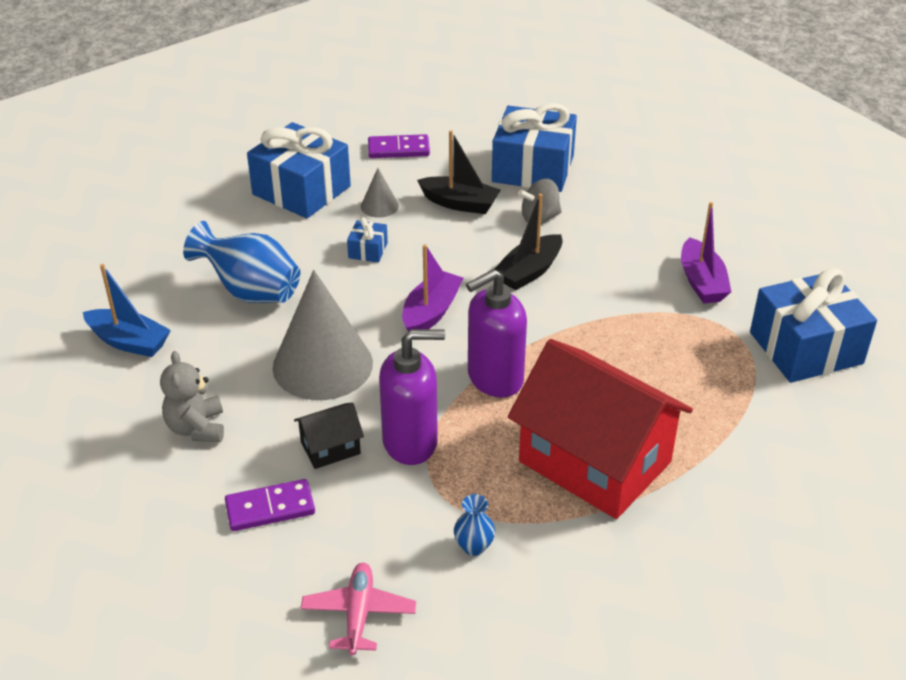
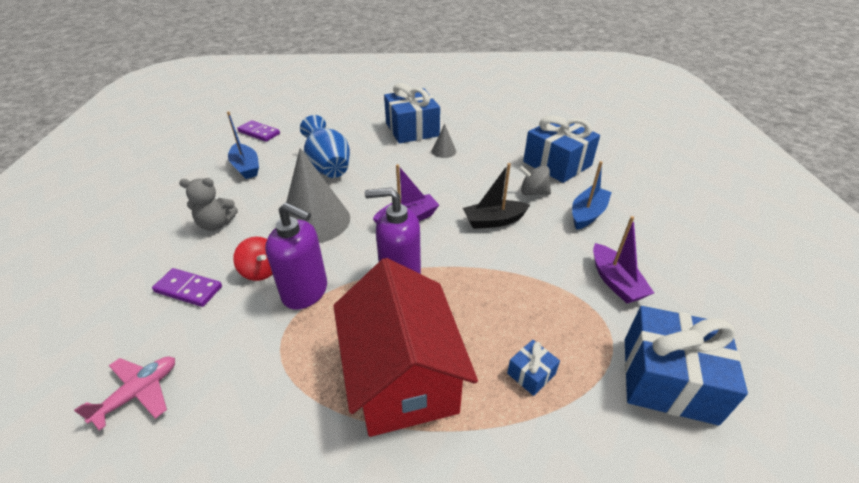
camera: 35 degrees right, 0 degrees up
grey teddy bear [160,351,224,442] -> grey teddy bear turned 120 degrees counterclockwise [179,178,238,231]
black house [294,402,364,469] -> red spinning top [233,237,273,281]
blue gift [347,217,388,263] -> blue gift moved to [507,340,560,396]
purple domino [368,134,430,158] -> purple domino moved to [237,120,280,142]
black boat [417,130,500,214] -> none
blue vase [454,494,495,556] -> none
purple boat [681,202,731,304] -> purple boat turned 45 degrees counterclockwise [593,216,654,304]
none -> blue boat [572,161,612,230]

